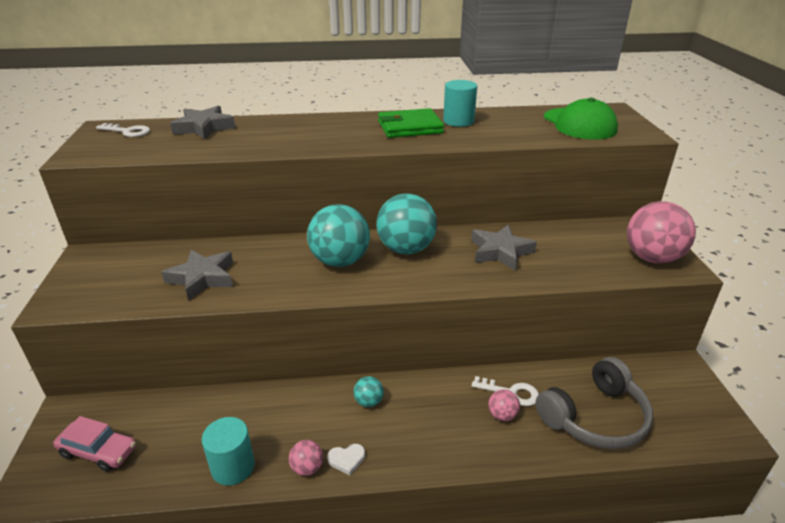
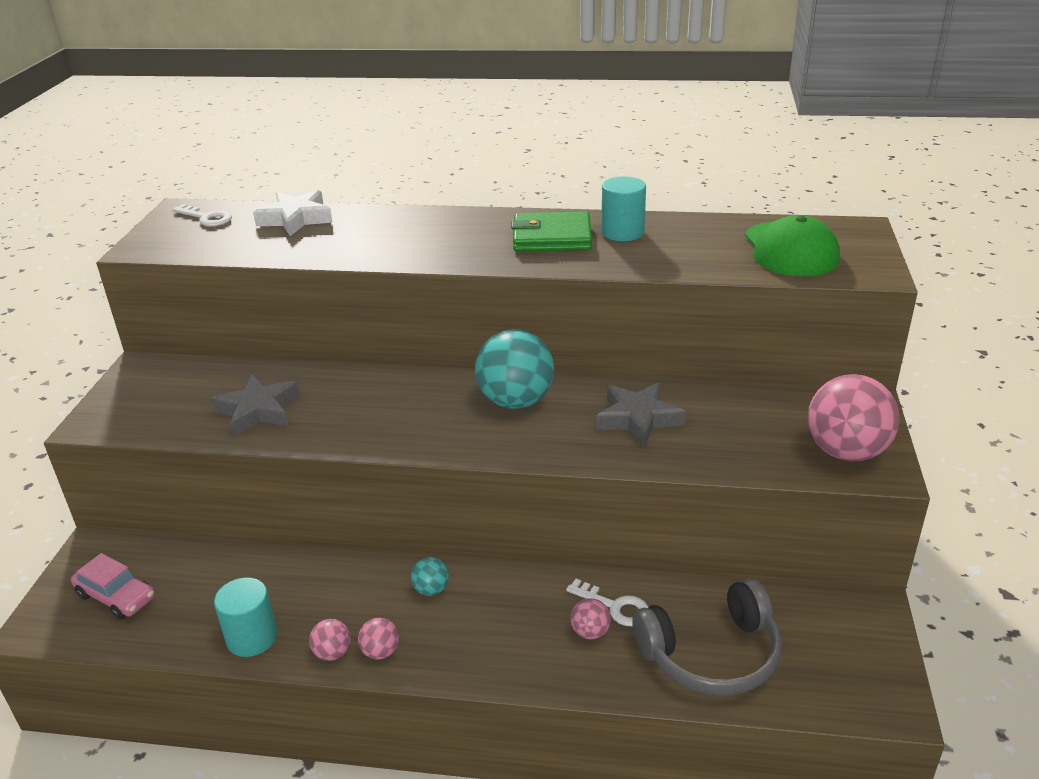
camera: 15 degrees right, 0 degrees up
grey star [170,106,236,140] -> white star [253,190,333,236]
turquoise ball [307,204,370,267] -> none
white heart [327,444,365,475] -> pink ball [358,618,399,659]

